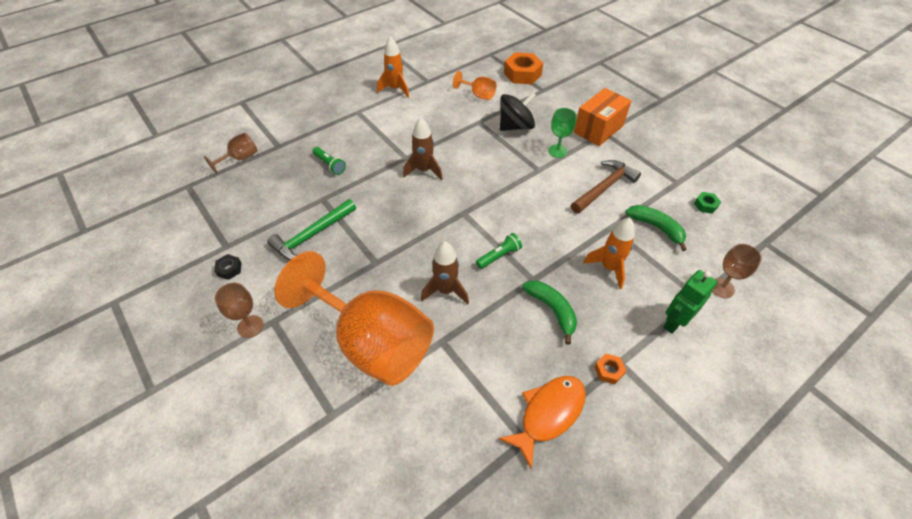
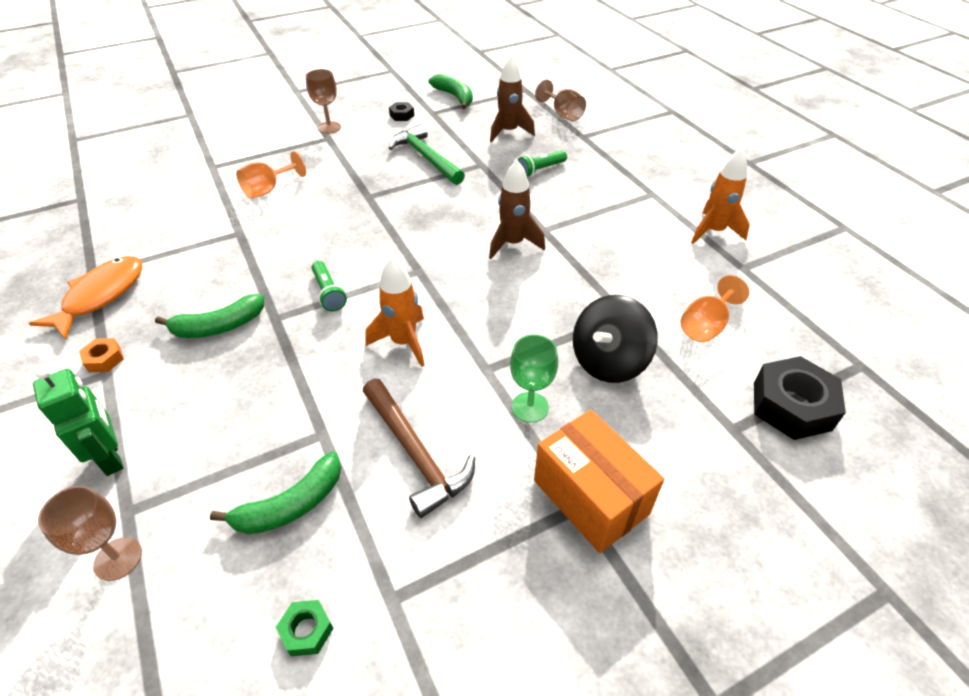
camera: 100 degrees right, 5 degrees down
orange goblet [274,251,434,386] -> orange goblet [236,151,306,198], size x0.41
brown rocket [421,241,469,305] -> brown rocket moved to [490,55,535,142]
orange fish [498,376,586,470] -> orange fish turned 120 degrees counterclockwise [28,256,143,340]
black spinning top [500,92,537,131] -> black spinning top turned 60 degrees clockwise [573,295,658,383]
orange nut [504,52,543,84] -> black nut [754,356,846,440]
orange rocket [583,217,635,289] -> orange rocket moved to [365,257,425,367]
none -> green banana [428,74,473,109]

